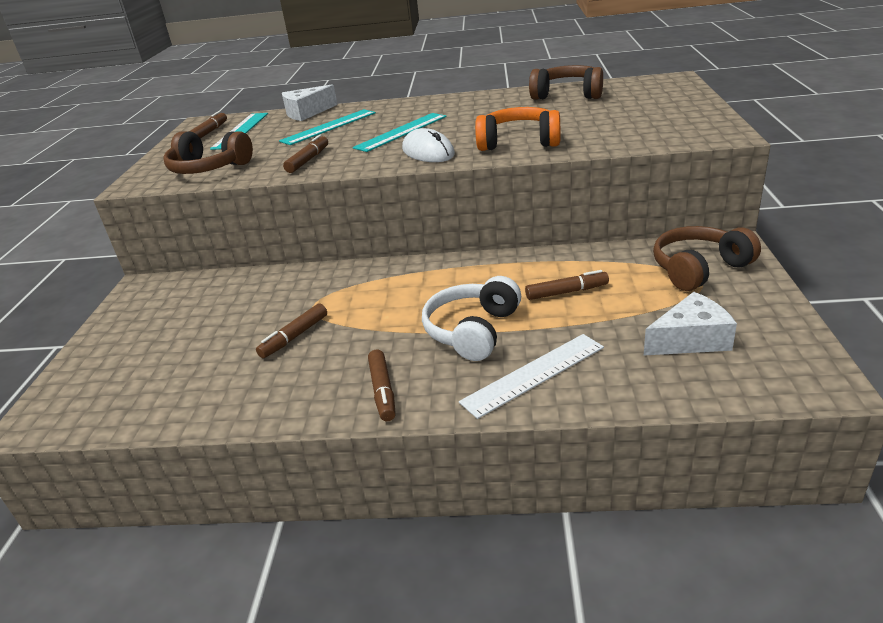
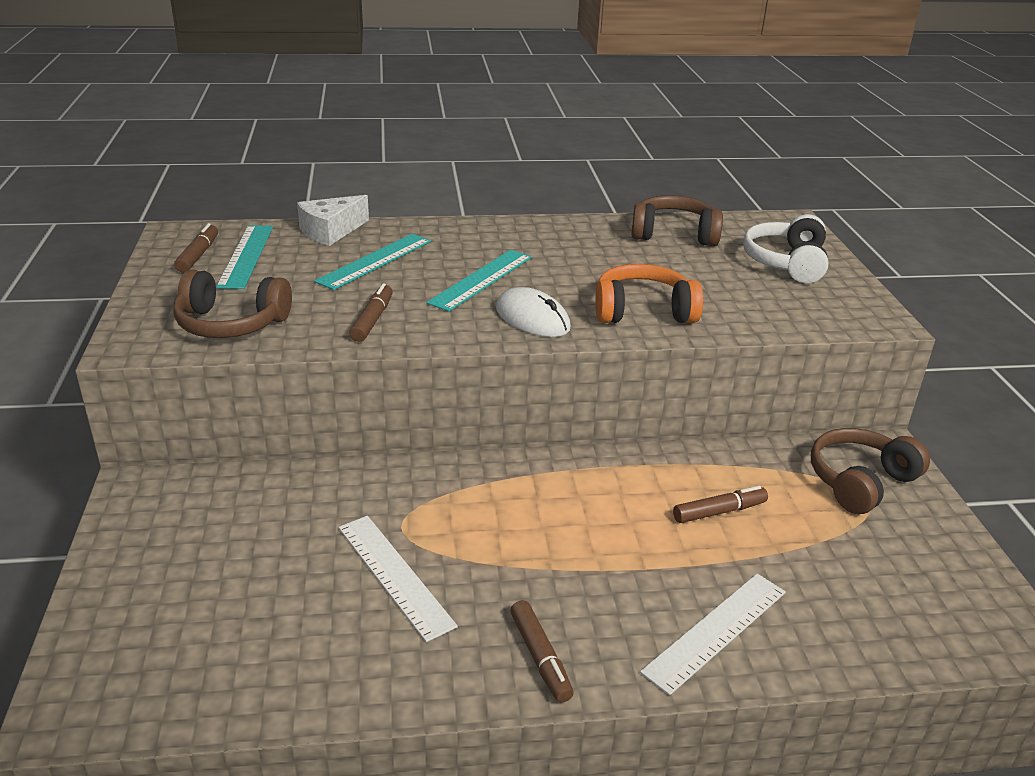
camera: 15 degrees left, 0 degrees up
brown marker [256,303,327,358] -> white ruler [339,516,458,642]
white headphones [422,276,521,361] -> white headphones moved to [743,214,828,283]
white cheese [644,292,737,355] -> none

